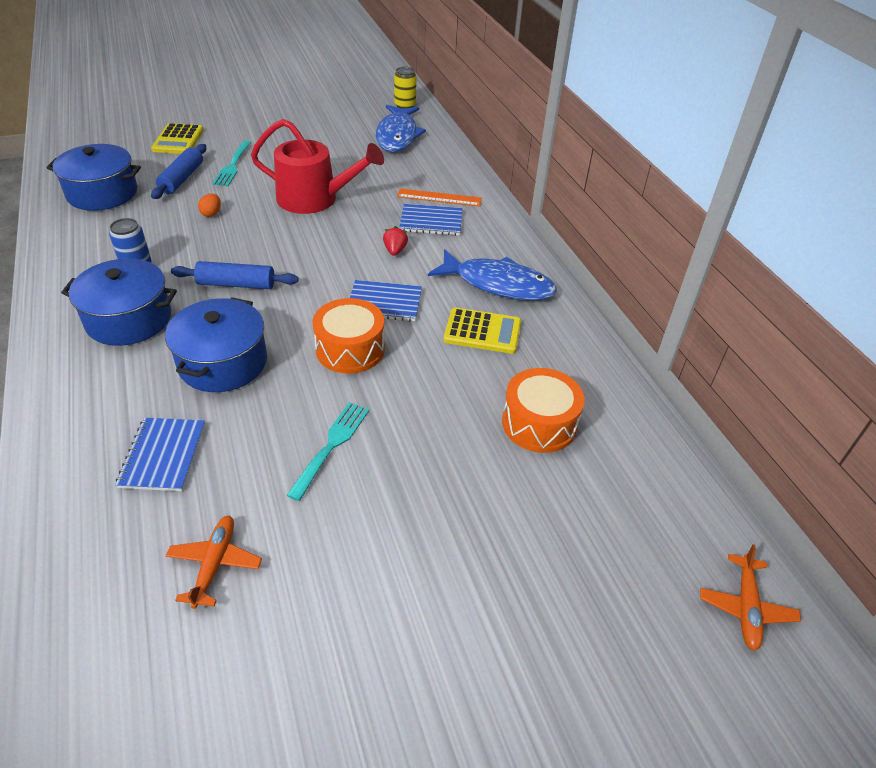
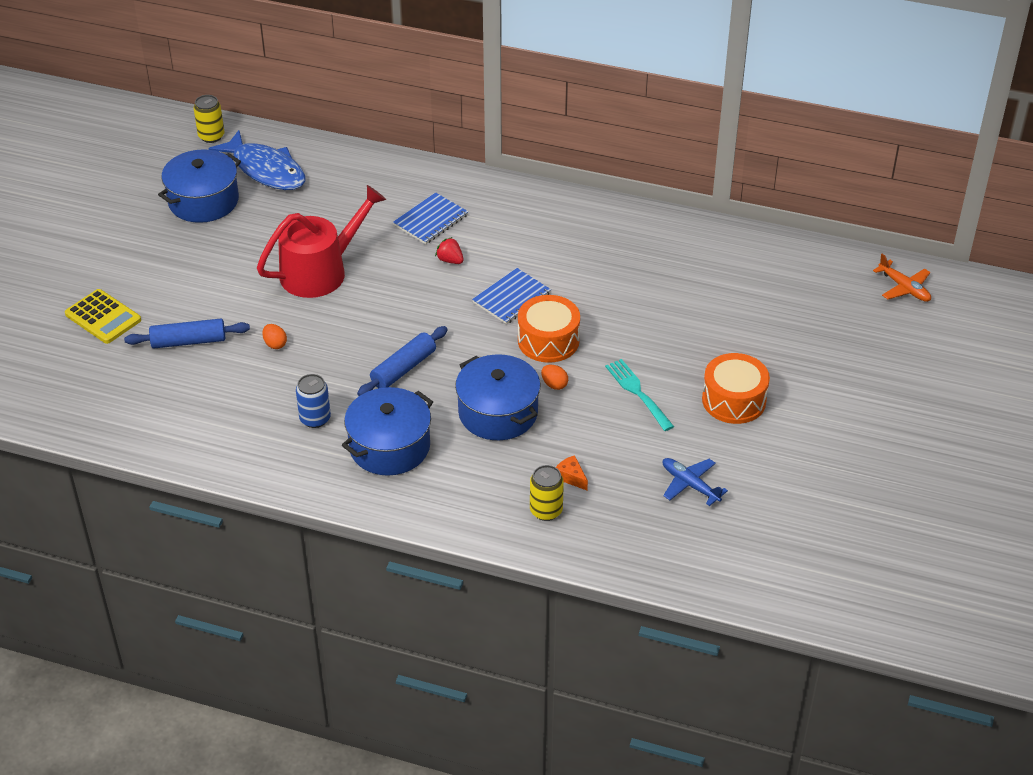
camera: 50 degrees left, 0 degrees up
blue pot [47,144,141,211] -> blue pot moved to [158,149,241,223]
blue notebook [115,418,205,491] -> orange cheese [556,455,588,490]
blue rolling pin [151,144,206,199] -> blue rolling pin turned 60 degrees counterclockwise [124,318,250,349]
orange plane [166,516,262,609] -> blue plane [663,458,728,506]
turquoise fork [212,141,251,186] -> none
orange ruler [397,188,482,207] -> none
blue fish [428,249,557,301] -> none
yellow calculator [444,307,521,354] -> none
orange drum [502,368,585,453] -> orange drum moved to [702,353,770,424]
none -> yellow can [530,465,564,521]
none -> orange egg [541,365,568,390]

